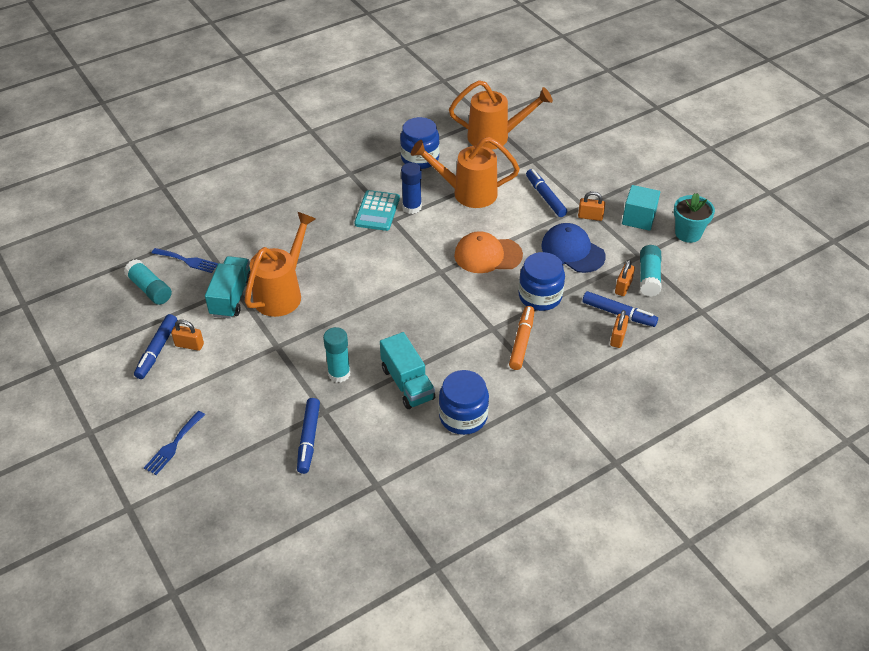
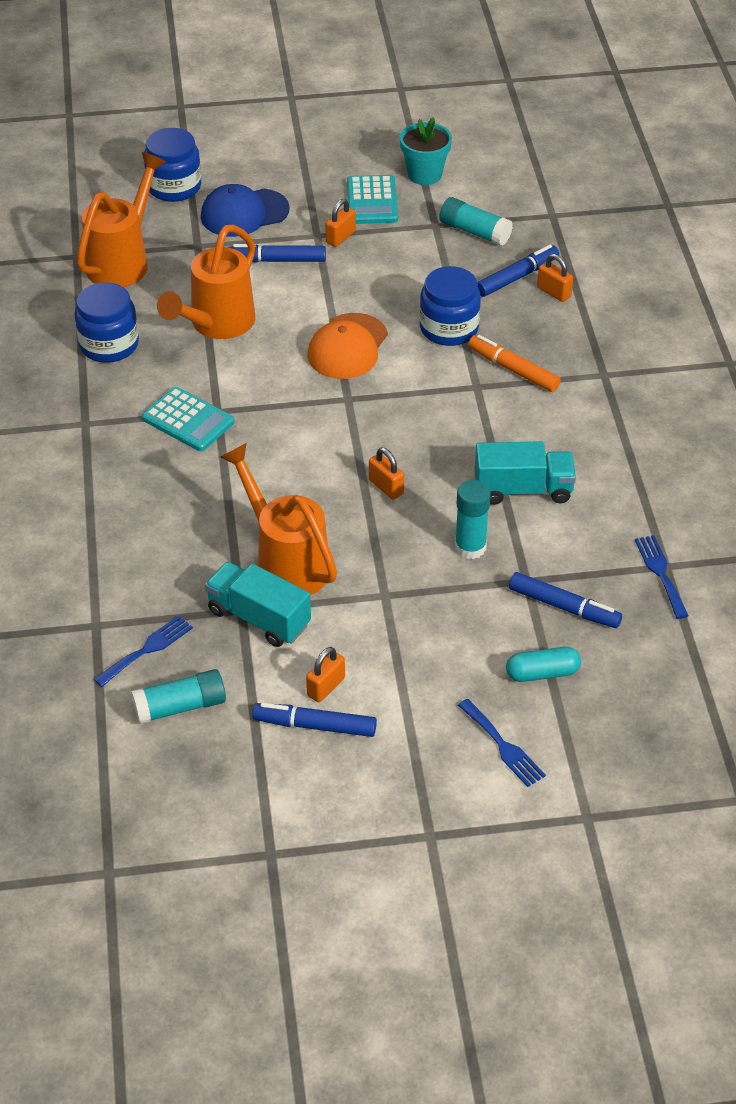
camera: 65 degrees left, 0 degrees up
blue marker [134,314,177,379] -> blue marker turned 150 degrees clockwise [252,703,377,737]
blue glue stick [401,163,422,214] -> none
blue jar [439,370,489,435] -> blue jar moved to [144,128,201,202]
blue cap [541,223,606,273] -> blue cap moved to [201,184,290,237]
orange padlock [615,260,635,296] -> orange padlock moved to [369,447,404,500]
turquoise cube [622,185,660,231] -> turquoise calculator [347,175,398,224]
none -> turquoise capsule [506,647,581,682]
none -> blue fork [635,535,688,619]

